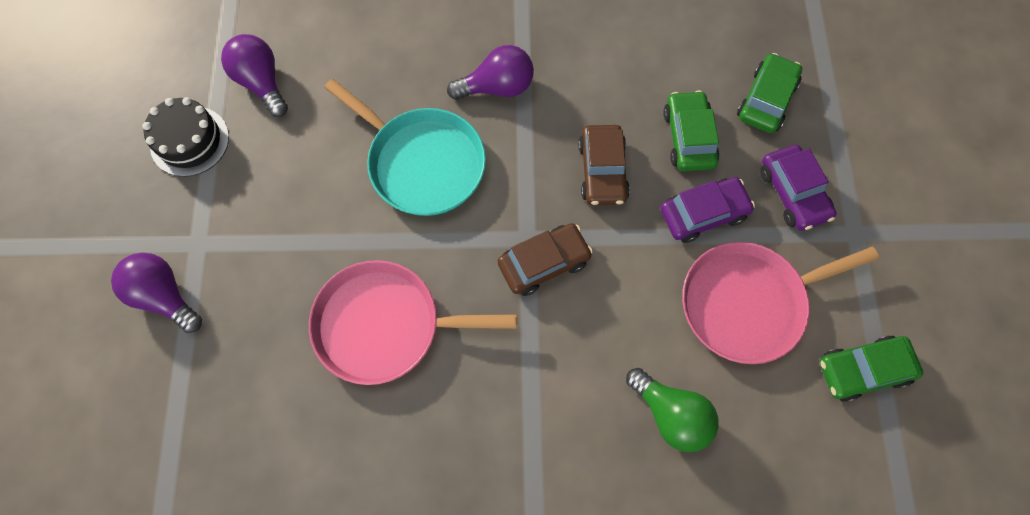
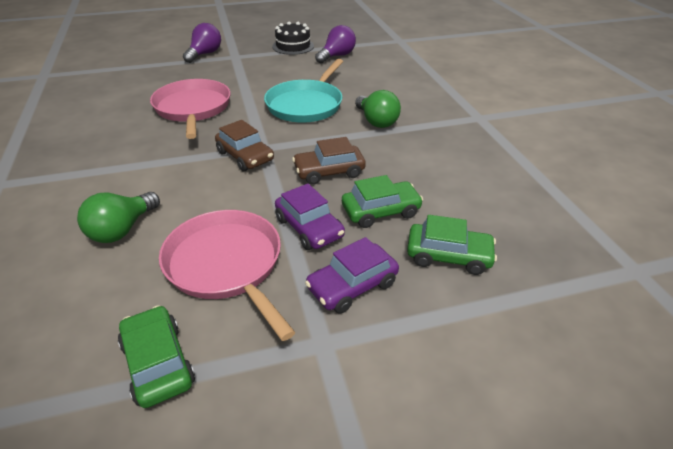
camera: 75 degrees right, 30 degrees down
purple light bulb [447,45,534,100] -> green light bulb [355,90,401,128]

